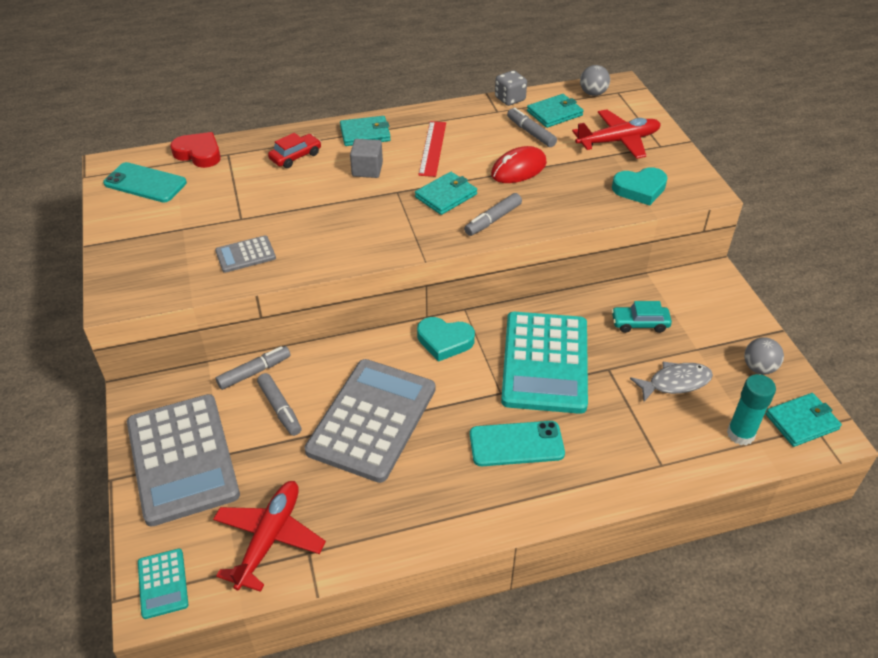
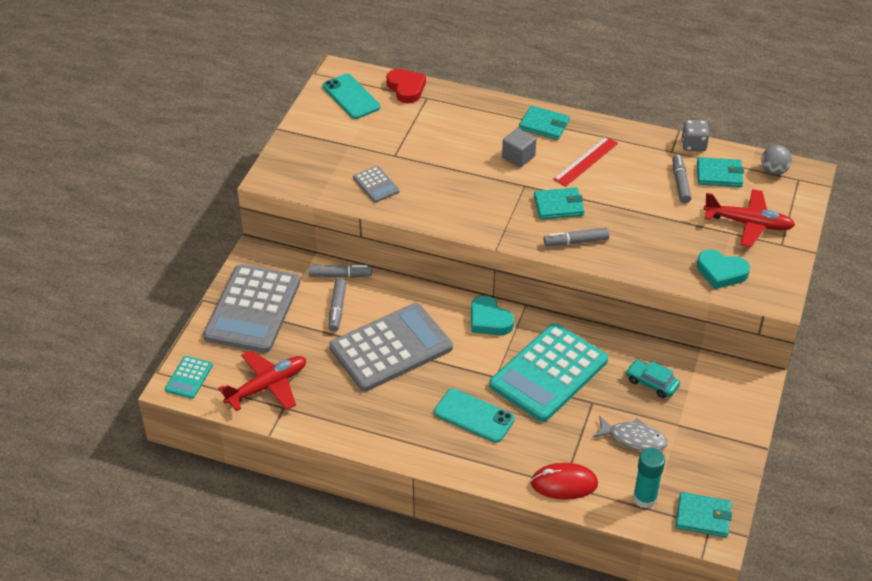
camera: 35 degrees right, 0 degrees up
grey calculator [215,235,276,273] -> grey calculator turned 135 degrees counterclockwise [353,166,399,203]
red car [268,133,321,168] -> none
red mouse [491,146,547,183] -> red mouse moved to [531,463,598,500]
grey ball [744,337,784,375] -> none

